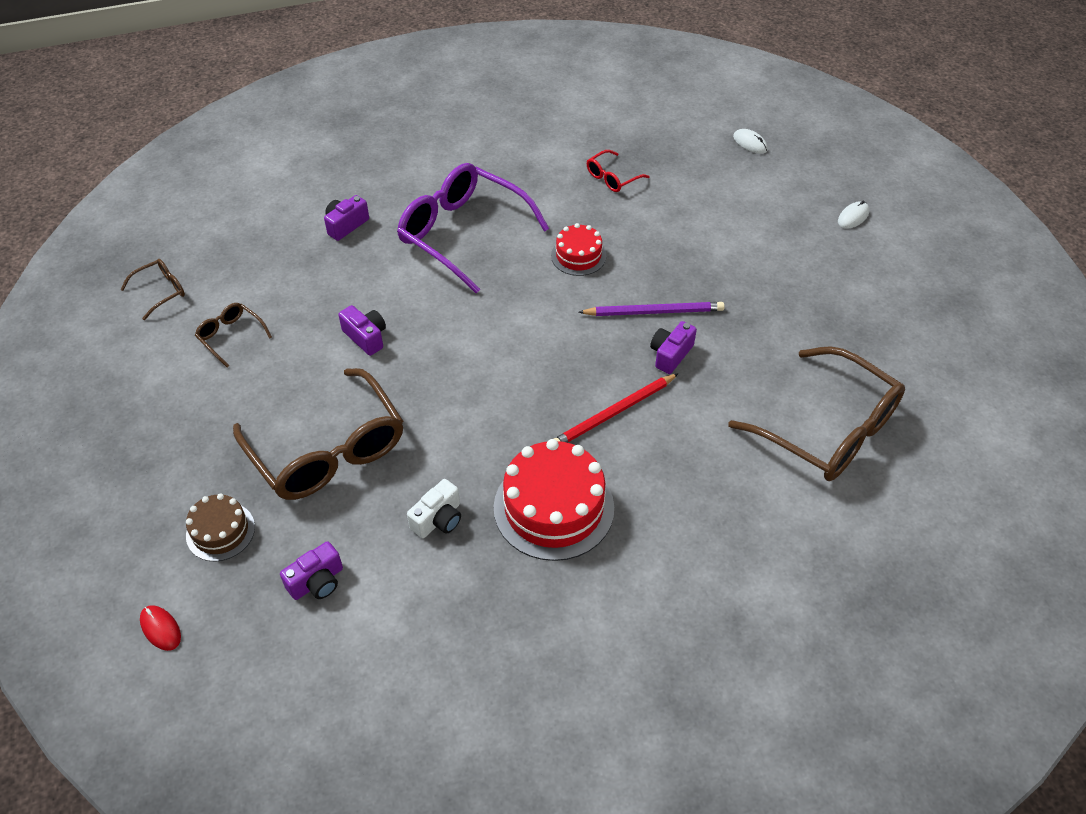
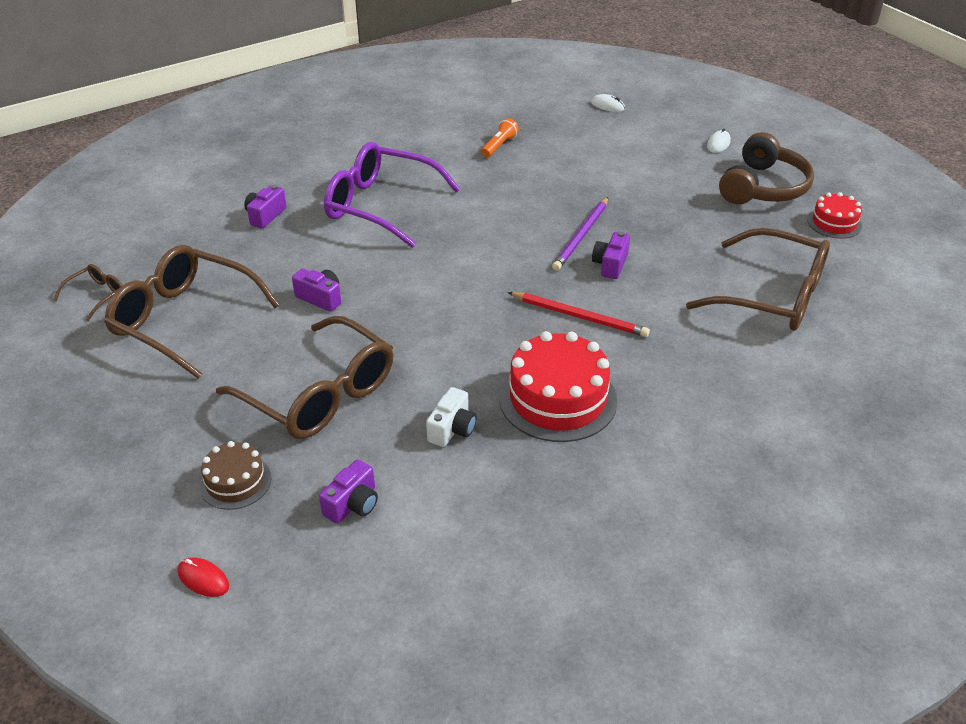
camera: 15 degrees left, 10 degrees down
brown glasses [195,303,272,368] -> brown glasses [104,245,280,379], size x2.25
red cake [551,223,606,276] -> red cake moved to [807,192,862,239]
red pencil [554,373,679,443] -> red pencil turned 105 degrees counterclockwise [508,292,650,337]
purple pencil [578,302,725,316] -> purple pencil turned 135 degrees clockwise [552,197,608,271]
red glasses [587,150,649,192] -> orange flashlight [481,118,519,157]
none -> brown headphones [719,132,814,204]

